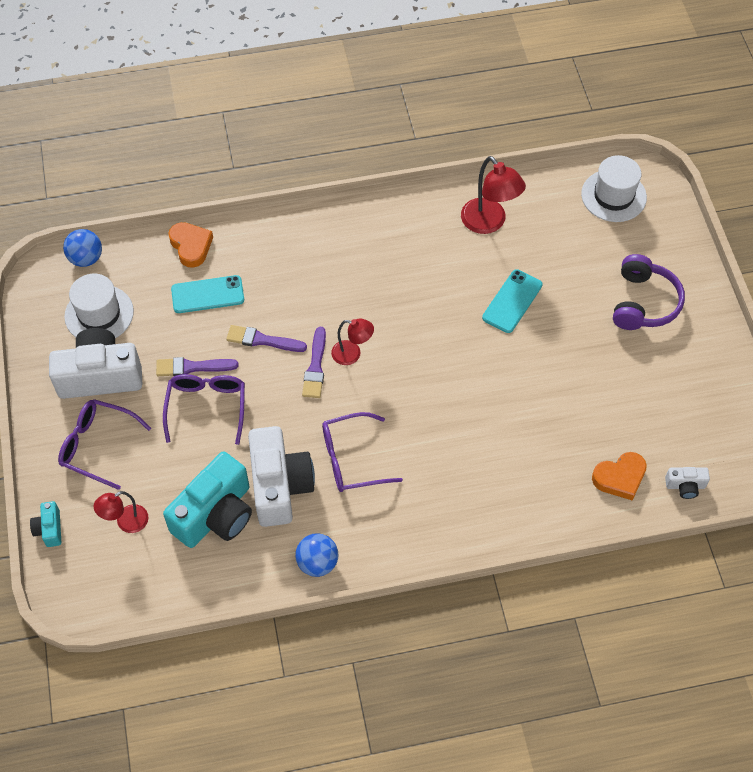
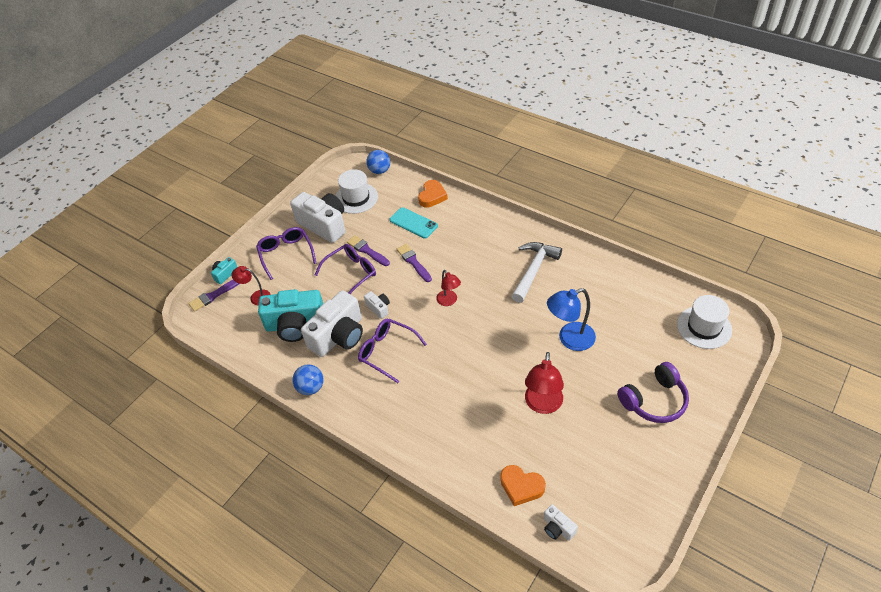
camera: 50 degrees right, 10 degrees down
purple brush [302,327,326,398] -> purple brush moved to [188,280,239,312]
red lamp [461,156,526,234] -> red lamp moved to [525,352,564,414]
turquoise phone [482,269,543,333] -> blue lamp [547,288,596,351]
none -> white camera [364,291,390,319]
none -> white hammer [511,242,562,303]

